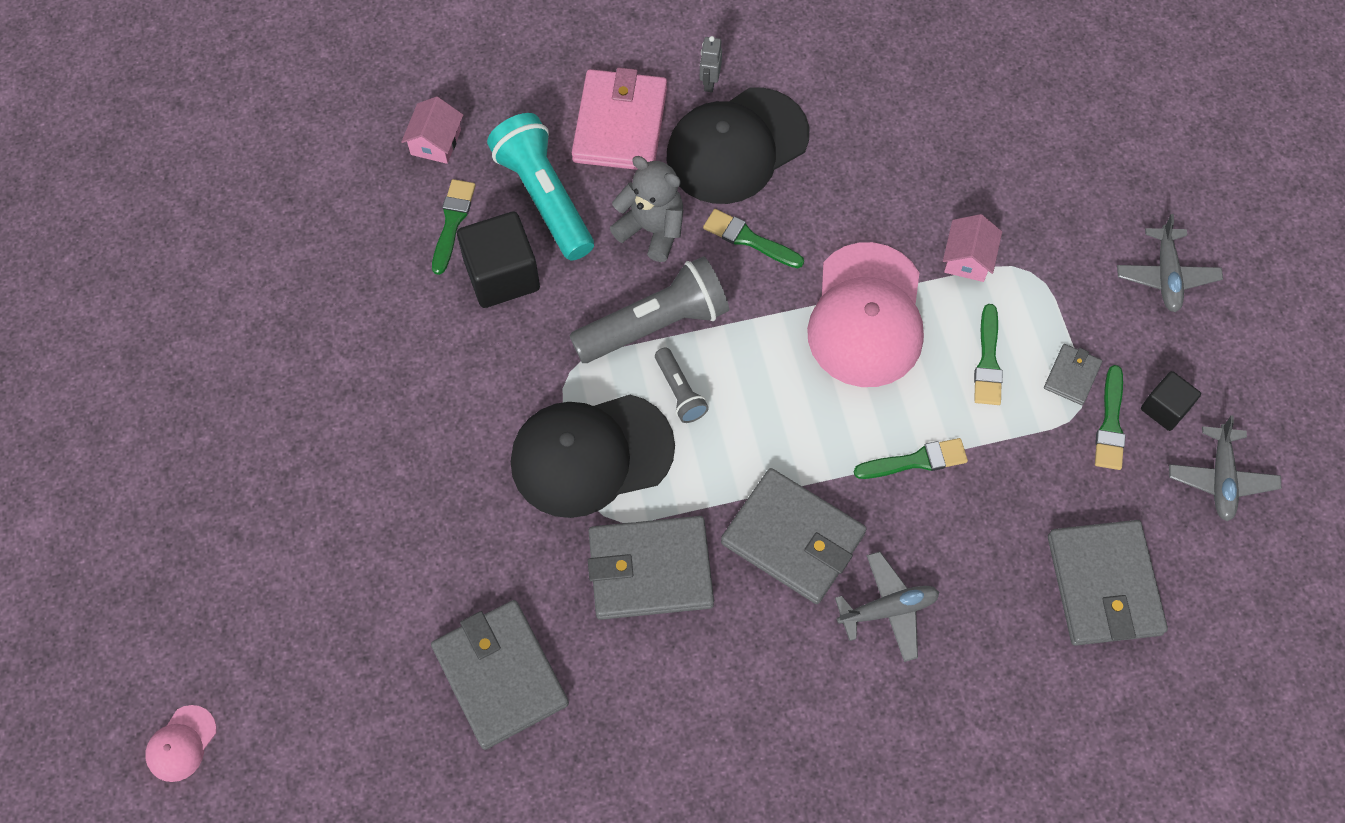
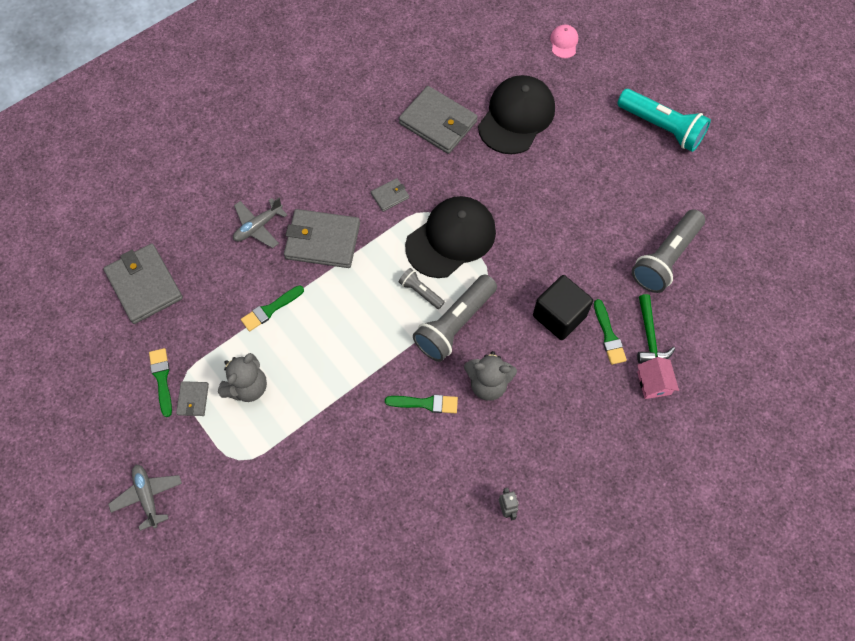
camera: 155 degrees right, 0 degrees up
turquoise flashlight [487,113,594,260] -> turquoise flashlight moved to [617,89,711,152]
pink wallet [572,68,667,170] -> none
grey wallet [588,516,714,620] -> grey wallet [371,178,409,212], size x0.48
black cap [667,88,809,204] -> black cap moved to [478,75,555,154]
pink cap [807,242,924,387] -> none
pink house [943,214,1002,282] -> none
green brush [974,304,1003,405] -> grey teddy bear [218,353,267,402]
black cube [1141,371,1201,431] -> none
grey plane [1169,415,1281,521] -> none
none -> grey flashlight [632,209,705,293]
none -> green hammer [637,294,675,363]

